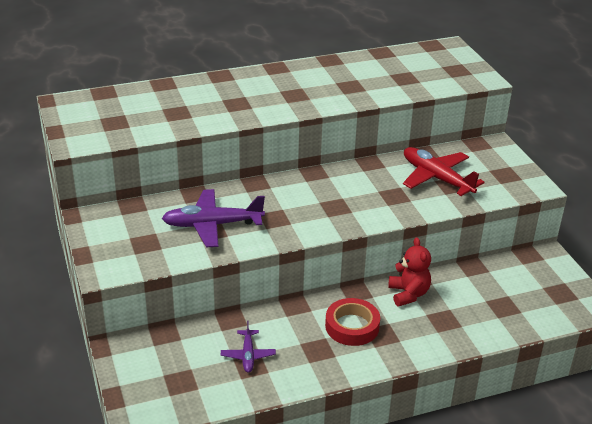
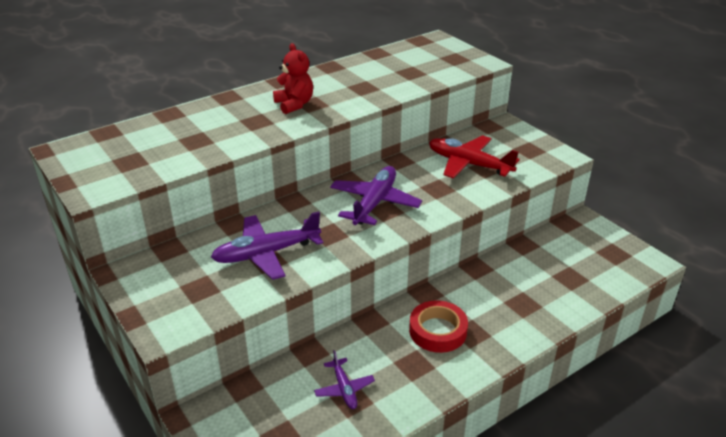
camera: 15 degrees left, 0 degrees up
red teddy bear [388,237,431,306] -> red teddy bear moved to [273,43,313,114]
none -> purple plane [330,166,422,225]

